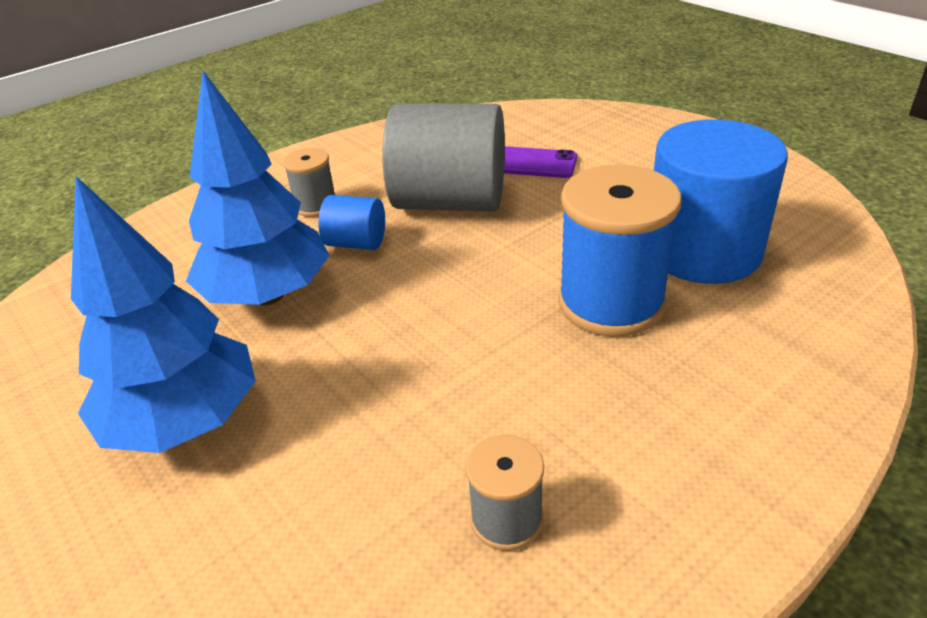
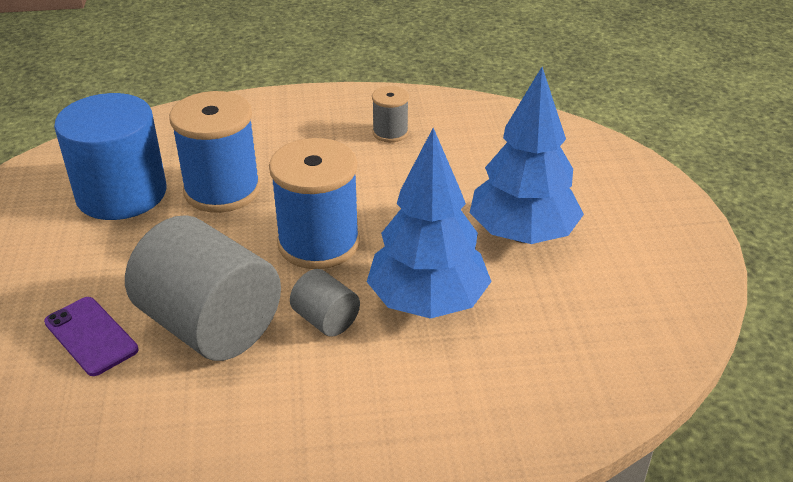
camera: 150 degrees left, 0 degrees up
grey spool [283,148,335,217] -> none
blue cylinder [318,195,385,250] -> grey cylinder [290,269,360,337]
none -> blue spool [269,138,360,269]

